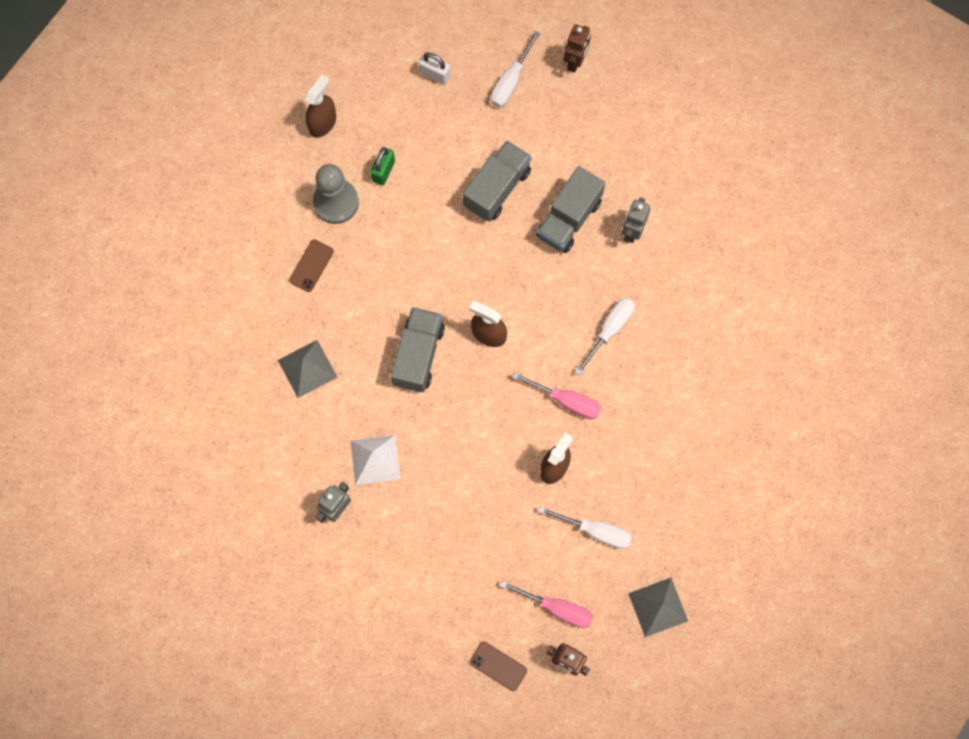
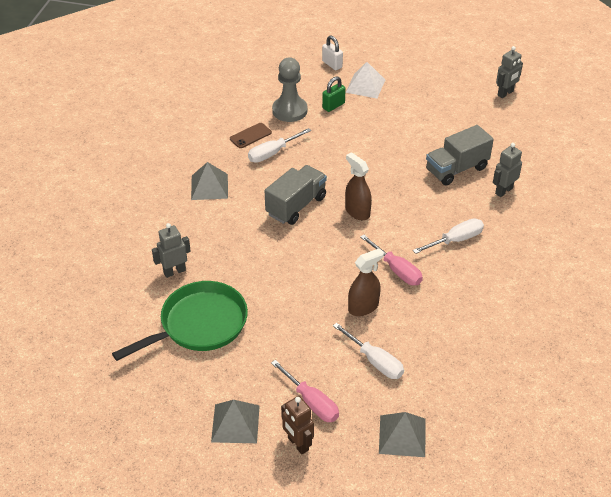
camera: 25 degrees right, 30 degrees down
brown spray bottle [305,75,336,138] -> none
white pyramid [351,435,400,485] -> white pyramid moved to [345,62,385,99]
white padlock [419,52,451,85] -> white padlock moved to [322,36,343,70]
grey truck [463,141,532,221] -> none
brown phone [470,642,527,691] -> grey pyramid [211,400,260,443]
white screwdriver [491,31,540,108] -> white screwdriver moved to [248,128,311,163]
brown robot [564,24,591,73] -> grey robot [496,46,523,98]
none -> green pan [112,281,248,361]

